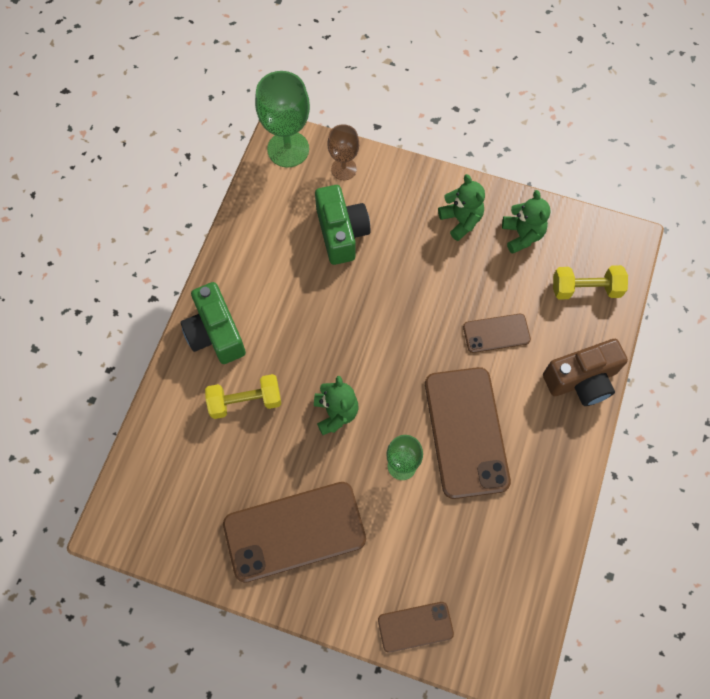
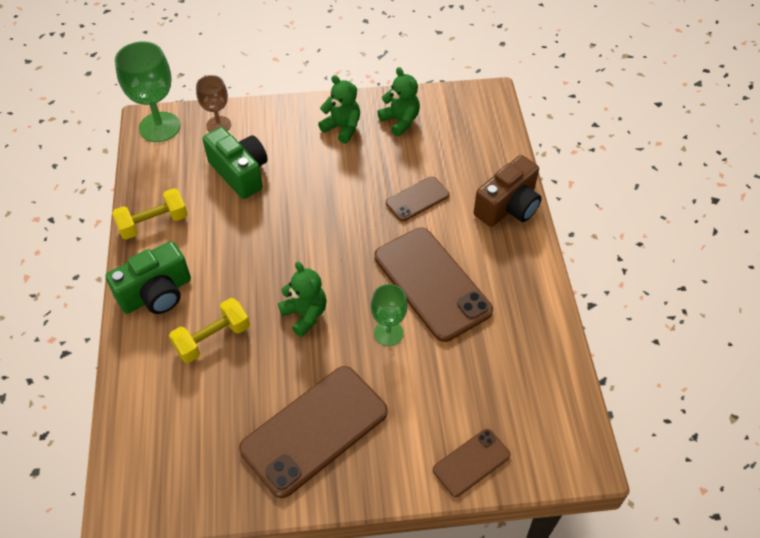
camera: 25 degrees left, 15 degrees down
green camera [181,282,246,364] -> green camera turned 75 degrees counterclockwise [105,241,191,314]
yellow dumbbell [553,265,628,300] -> yellow dumbbell moved to [112,188,188,240]

